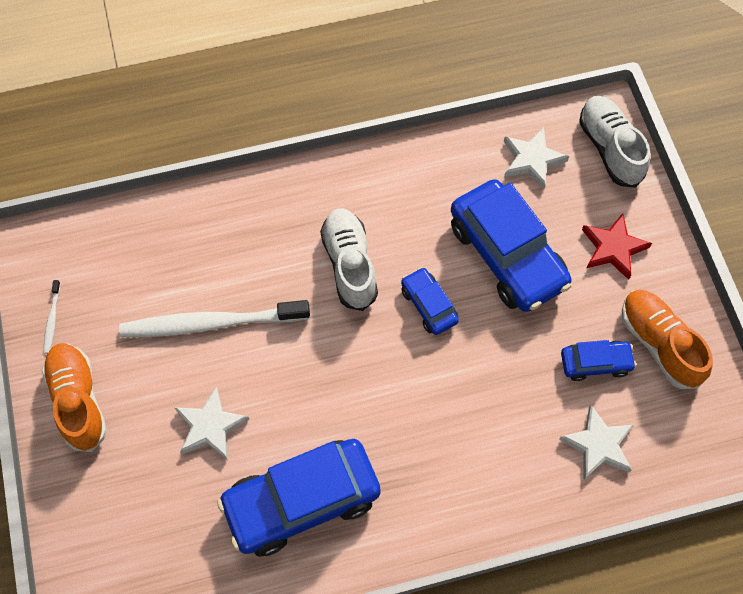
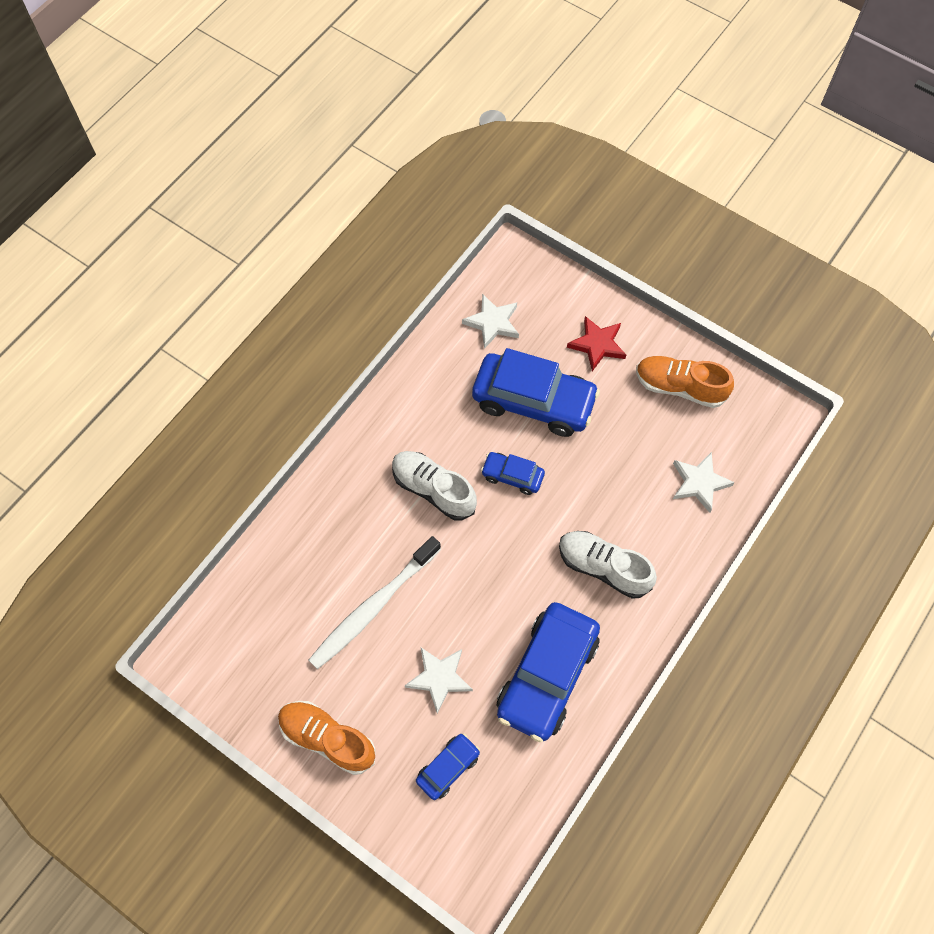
camera: 40 degrees left, 0 degrees up
white toothbrush [44,280,61,354] -> none
blue car [561,340,636,381] -> blue car moved to [416,733,480,800]
white shoe [579,96,650,188] -> white shoe moved to [559,531,657,599]

